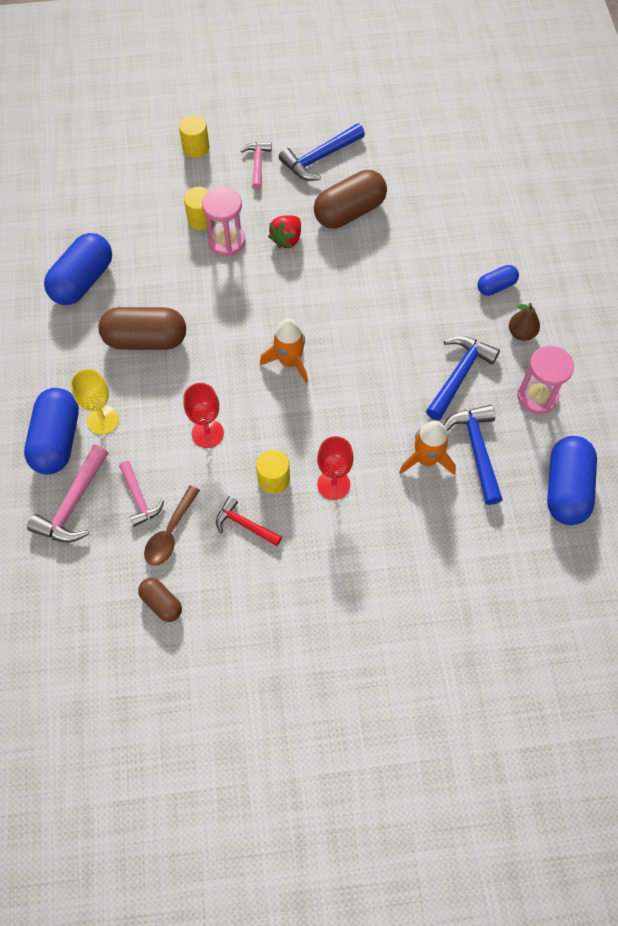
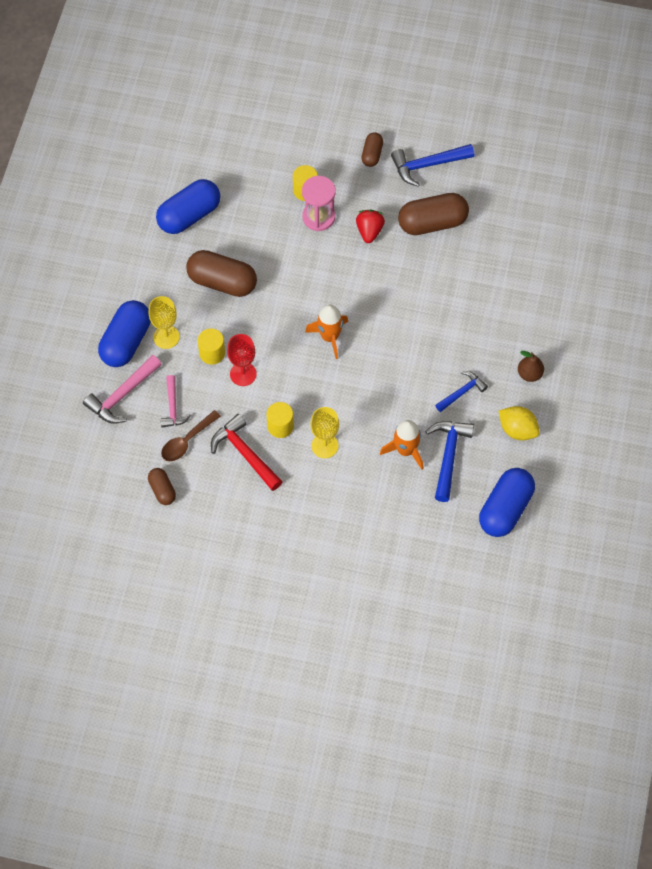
camera: 20 degrees right, 0 degrees up
yellow cylinder [179,115,209,158] -> yellow cylinder moved to [198,328,225,365]
red hammer [216,496,282,546] -> red hammer [211,414,283,491], size x1.55
pink hammer [241,142,272,190] -> brown capsule [362,132,383,167]
red strawberry [268,215,301,249] -> red strawberry turned 135 degrees clockwise [356,210,385,243]
red goblet [317,436,354,500] -> yellow goblet [311,407,339,458]
blue hammer [426,336,500,421] -> blue hammer [435,371,488,412], size x0.64
blue capsule [478,265,519,296] -> none
pink hourglass [517,346,574,414] -> yellow lemon [499,406,540,440]

